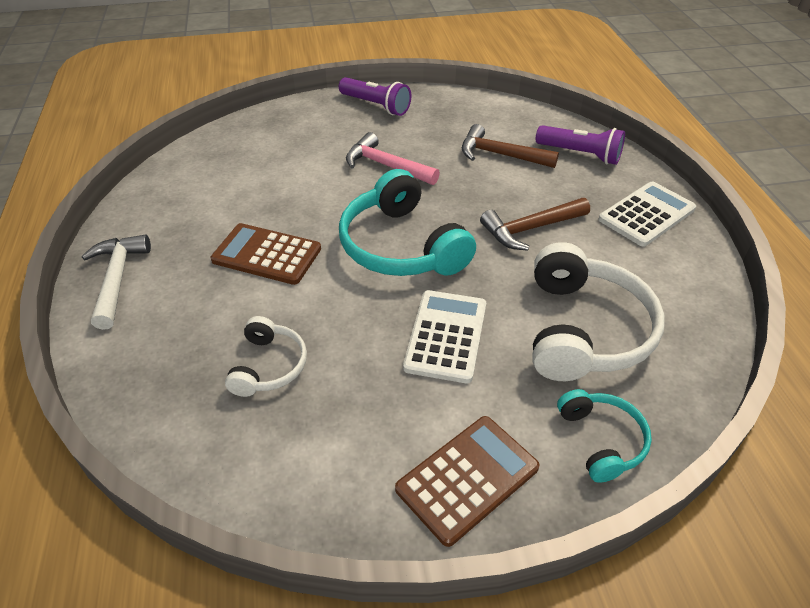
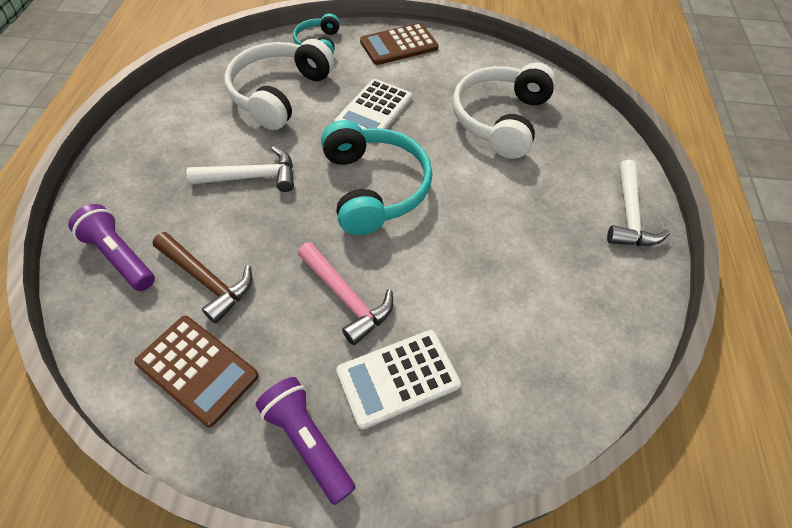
camera: 165 degrees left, 10 degrees up
brown calculator [211,223,321,285] -> brown calculator moved to [134,316,259,427]
white headphones [225,316,307,397] -> white headphones [453,62,556,159], size x1.85
brown hammer [480,198,590,251] -> white hammer [186,146,294,192]
white calculator [599,181,696,247] -> white calculator moved to [336,330,461,429]

